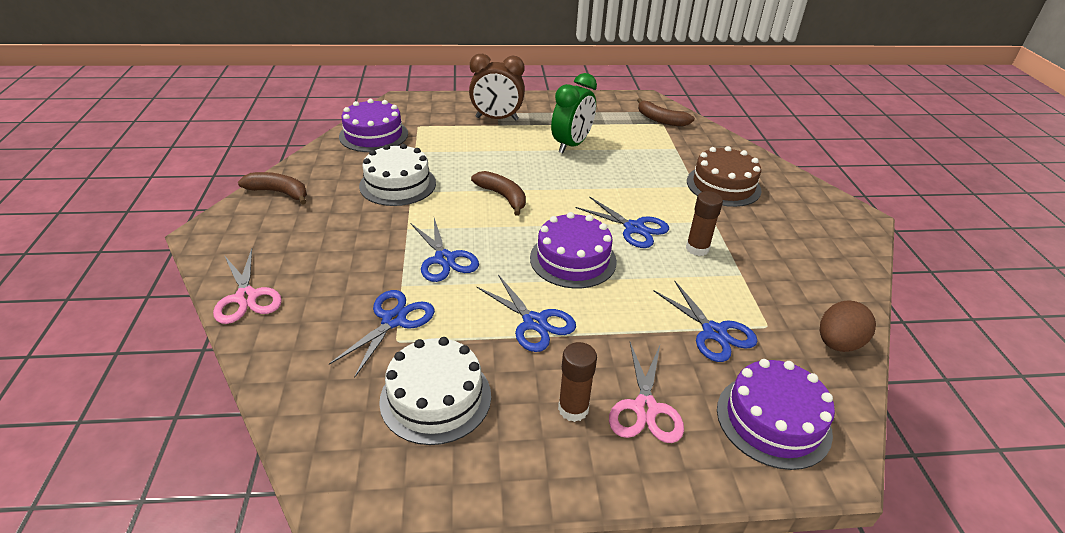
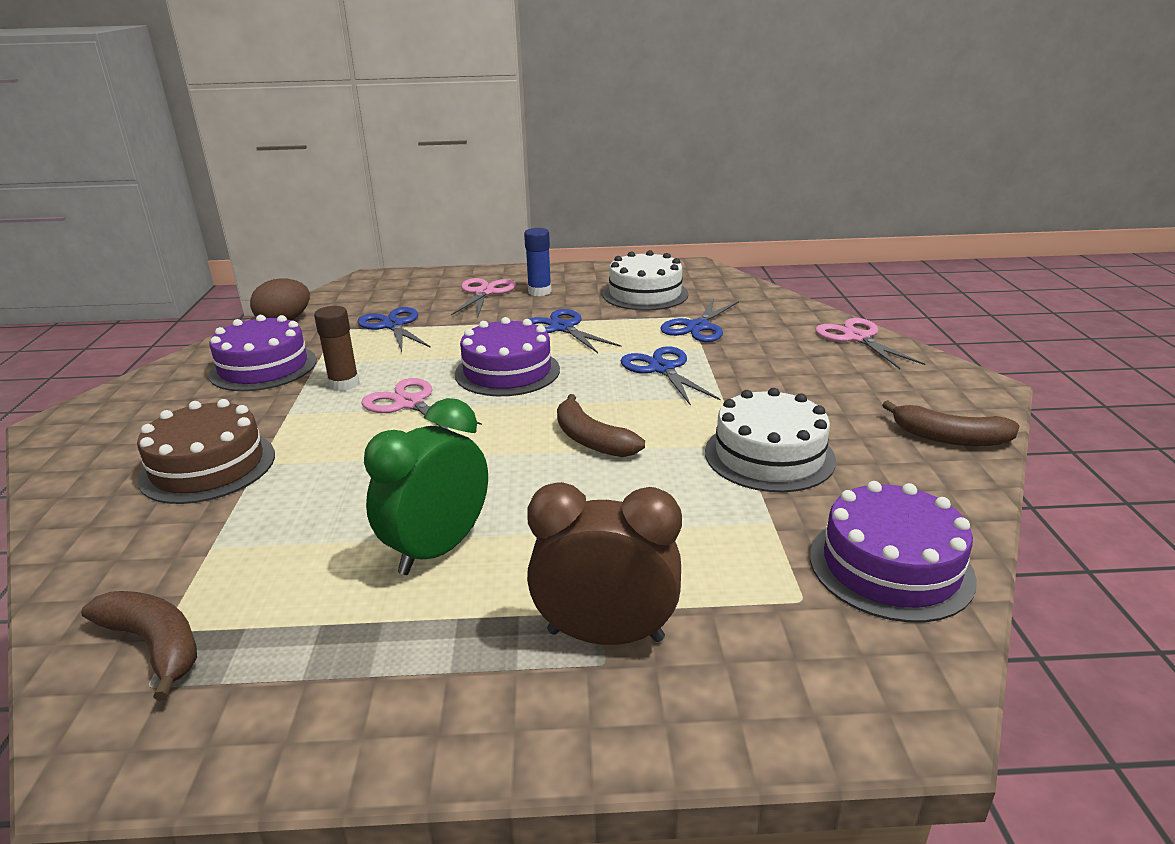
camera: 175 degrees left, 10 degrees down
brown glue stick [558,342,597,422] -> blue glue stick [524,228,552,296]
blue scissors [576,196,669,248] -> pink scissors [362,378,482,430]
purple cake [717,359,835,470] -> purple cake moved to [208,315,317,391]

